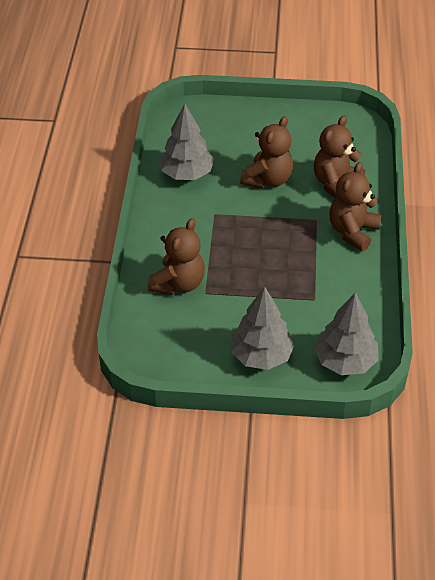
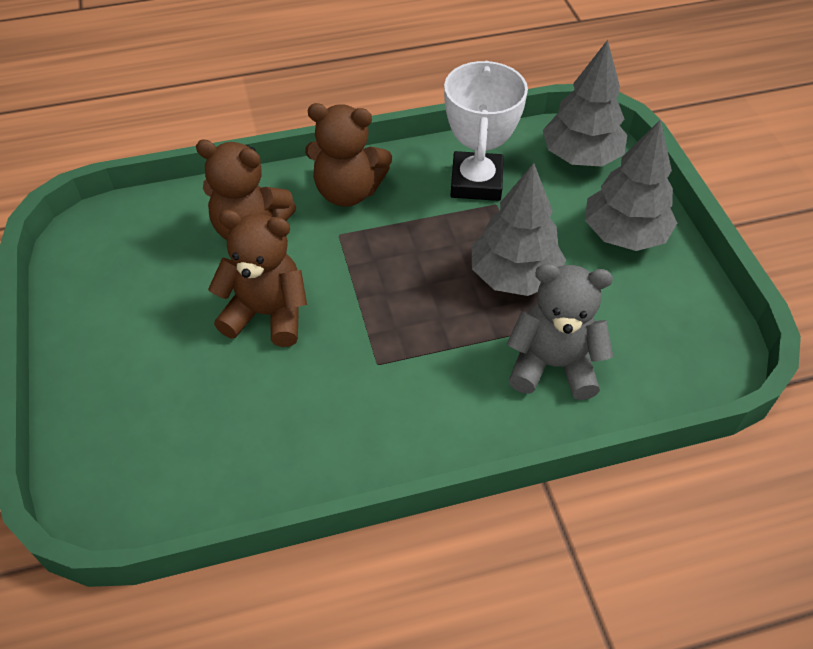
camera: 110 degrees left, 5 degrees up
brown teddy bear [148,218,205,295] -> grey teddy bear [507,263,613,400]
grey tree [159,104,214,180] -> grey tree moved to [472,163,566,296]
none -> white trophy [444,61,528,201]

